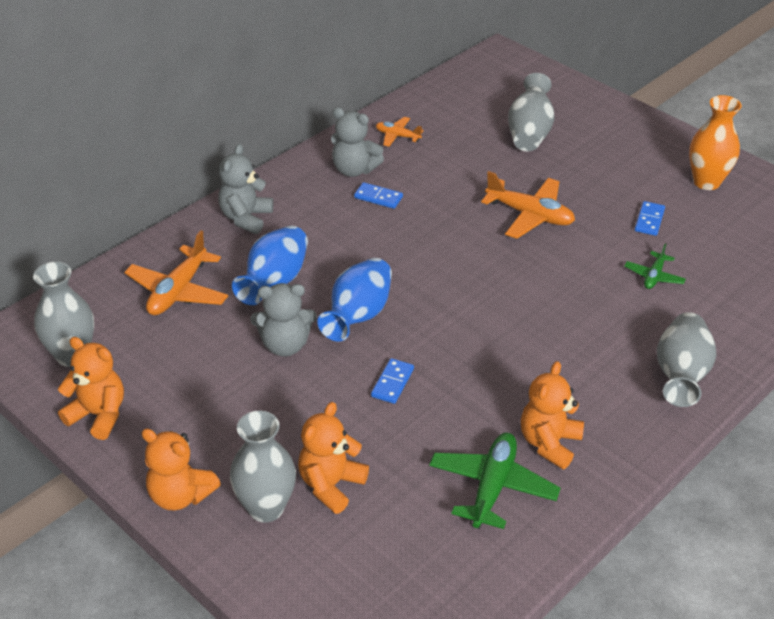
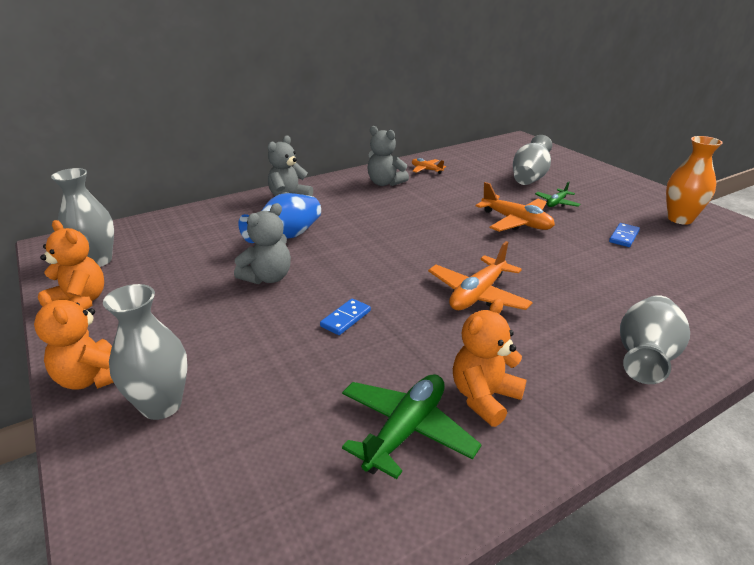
camera: 15 degrees right, 10 degrees down
orange plane [124,230,228,315] -> orange plane moved to [428,241,533,310]
grey teddy bear [250,283,317,357] -> grey teddy bear turned 60 degrees counterclockwise [234,203,291,284]
orange teddy bear [298,402,369,514] -> none
blue vase [317,258,392,342] -> none
blue domino [354,182,403,209] -> none
green plane [624,243,686,289] -> green plane moved to [535,182,581,207]

